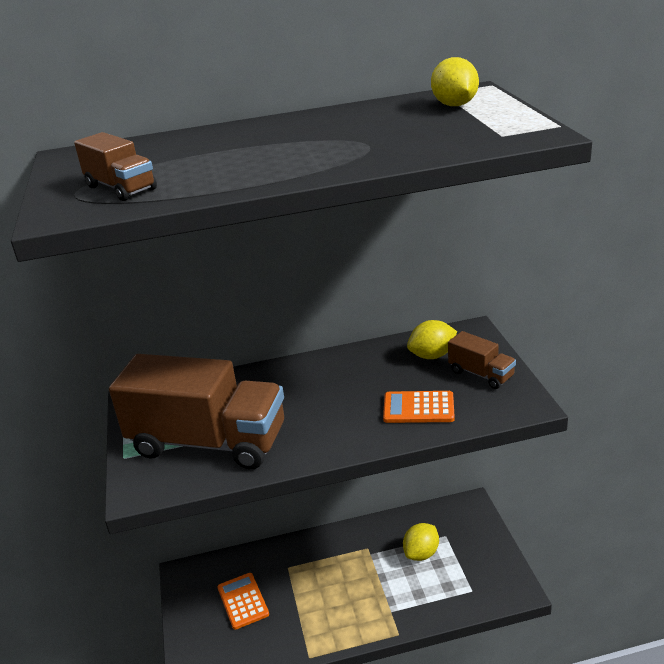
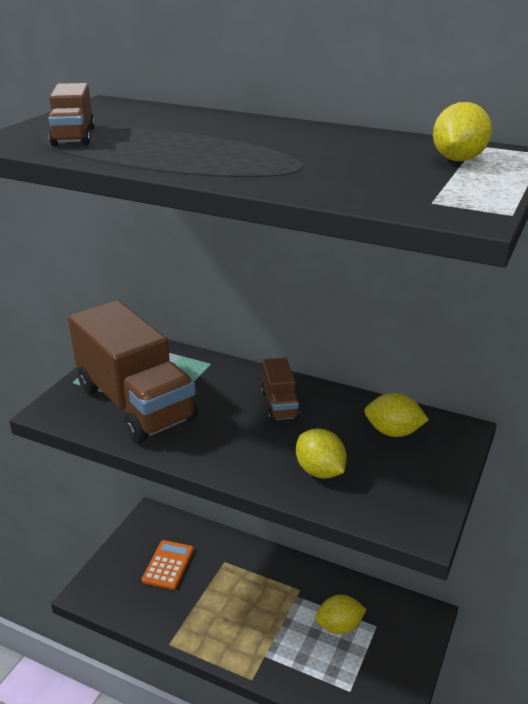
camera: 35 degrees right, 0 degrees up
orange calculator [383,391,455,423] -> yellow lemon [296,429,347,479]
brown truck [448,331,516,389] -> brown truck moved to [261,358,300,422]

